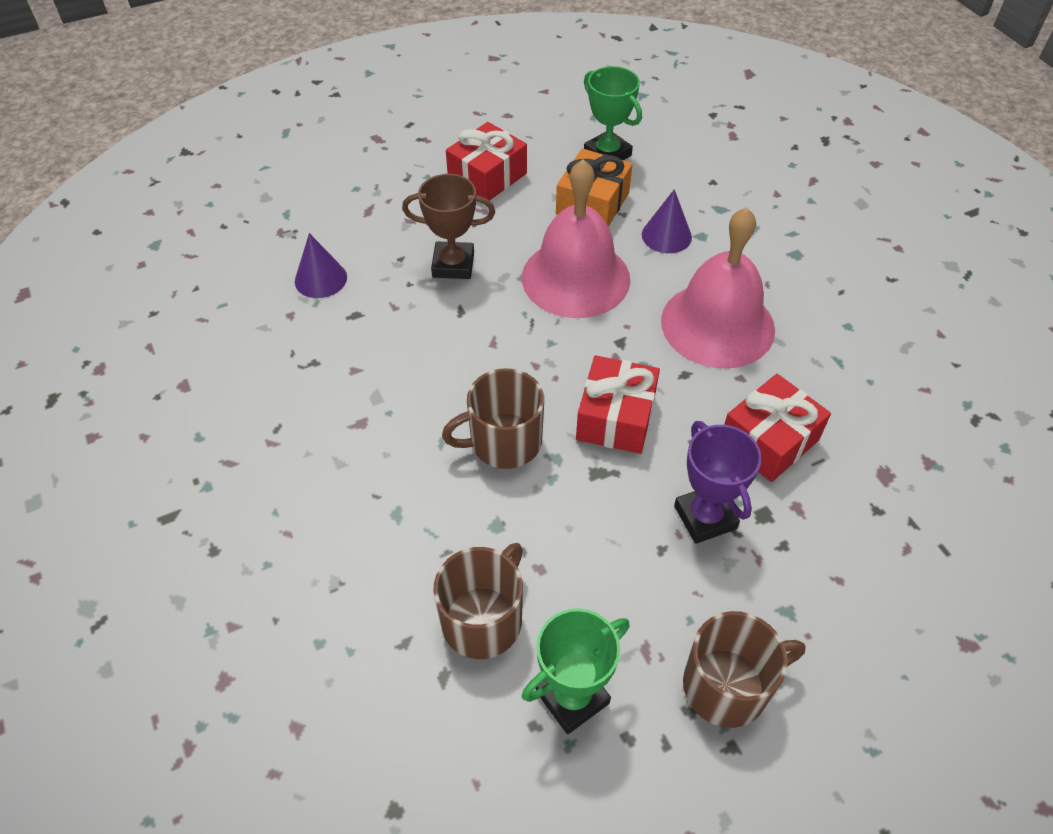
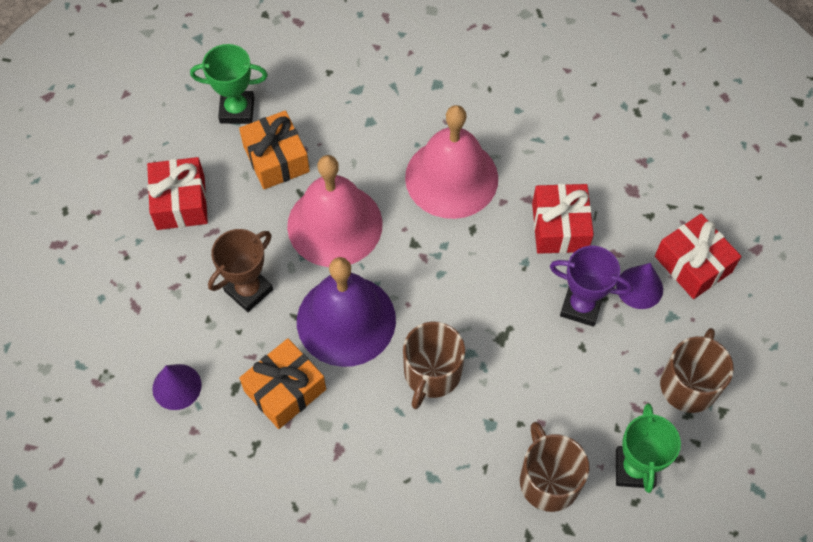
camera: 50 degrees left, 10 degrees up
red gift [576,355,660,454] -> red gift moved to [655,214,741,299]
purple cone [642,189,692,253] -> purple cone moved to [616,263,663,309]
none -> orange gift [239,338,326,429]
none -> purple bell [297,257,396,367]

